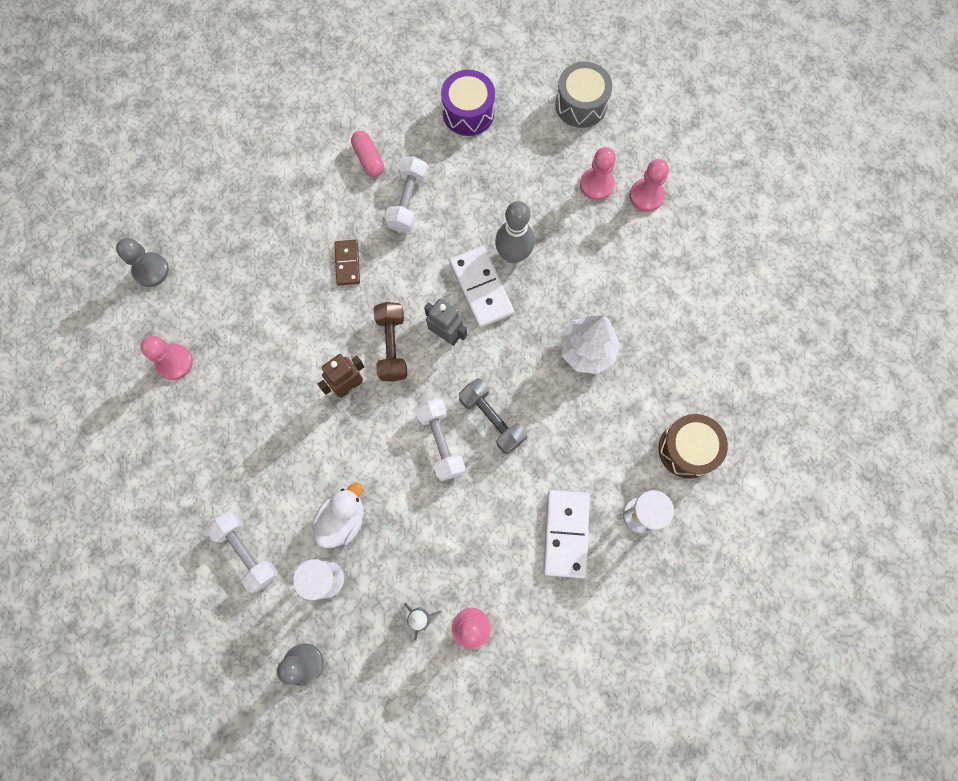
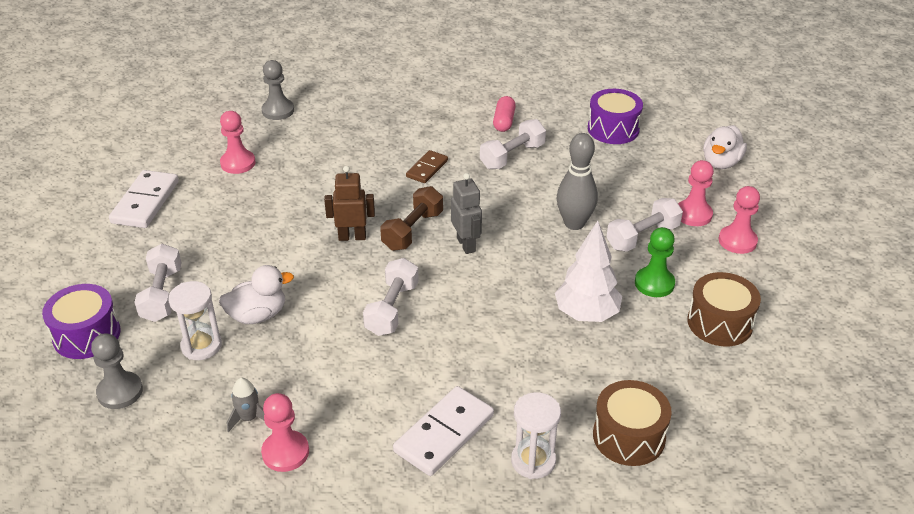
camera: 35 degrees right, 35 degrees down
white domino [449,246,514,328] -> white domino moved to [109,170,179,228]
grey dumbbell [459,378,527,454] -> none
grey drum [555,62,612,128] -> white duck [703,125,747,169]
none -> purple drum [42,284,121,359]
none -> white dumbbell [607,198,683,252]
none -> green pawn [635,227,675,297]
none -> brown drum [688,272,761,346]

